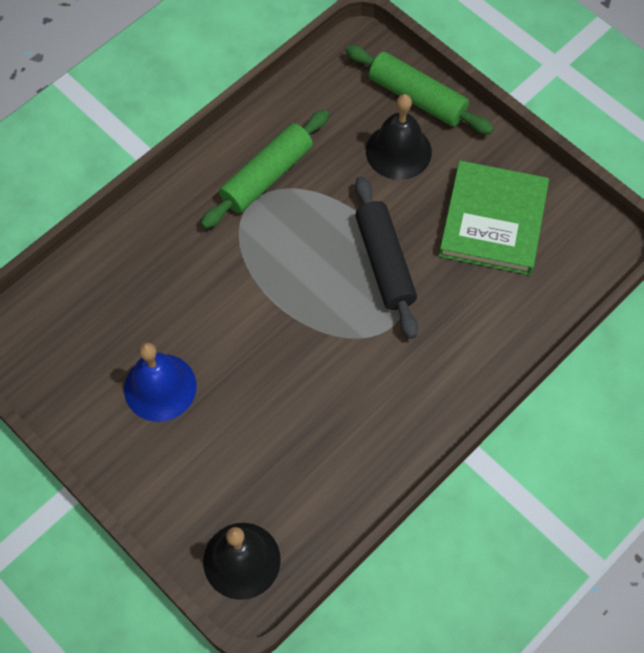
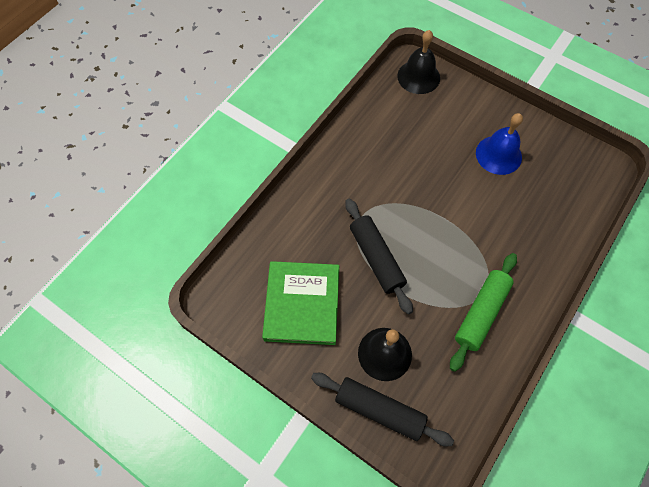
camera: 170 degrees right, 0 degrees up
green rolling pin [345,45,494,134] -> black rolling pin [311,373,454,446]

